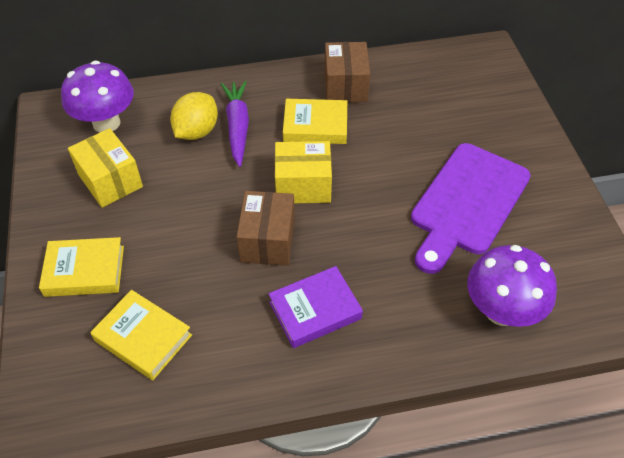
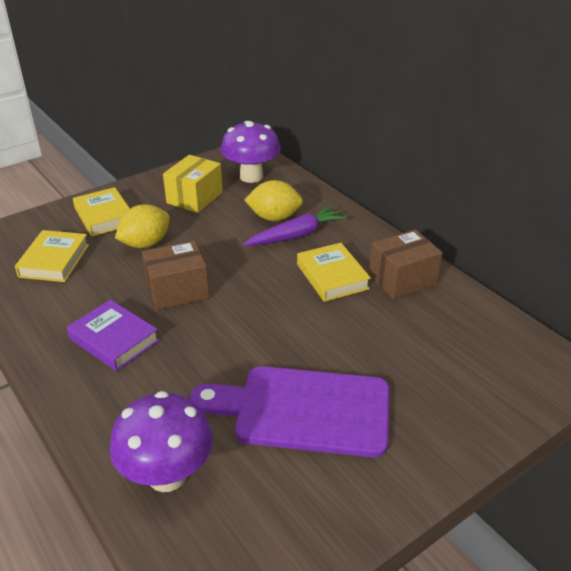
camera: 65 degrees right, 15 degrees down
yellow box [275,141,332,203] -> none
none -> yellow lemon [115,205,170,248]

